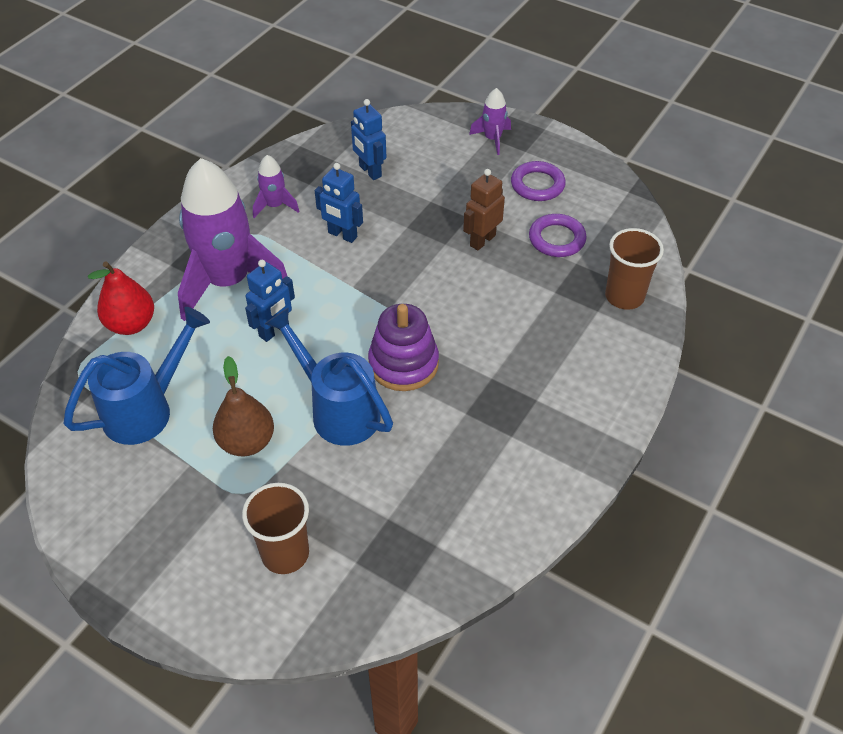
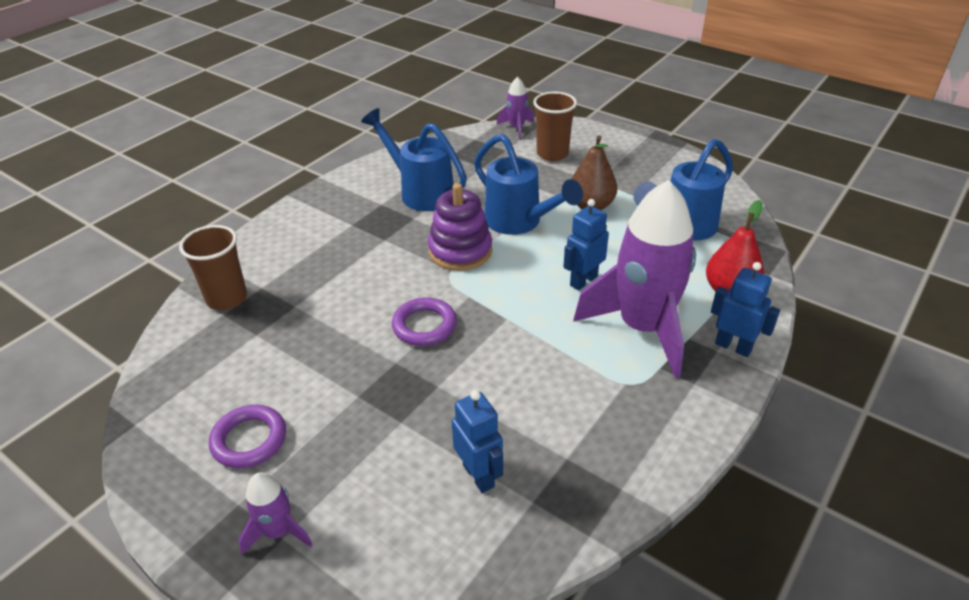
camera: 175 degrees left, 10 degrees down
purple rocket [253,155,299,218] -> purple rocket moved to [497,77,534,139]
blue robot [315,163,363,243] -> blue robot moved to [711,262,780,357]
brown robot [463,169,505,250] -> none
purple ring [529,214,586,257] -> purple ring moved to [392,297,457,346]
none -> blue watering can [361,108,467,211]

